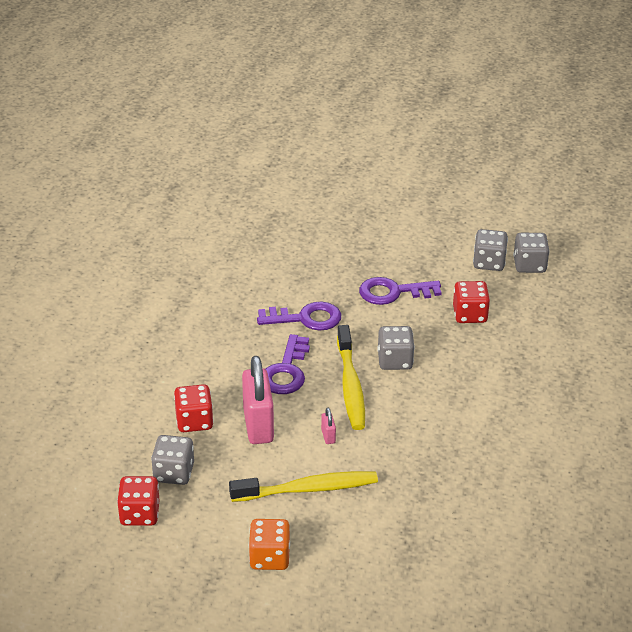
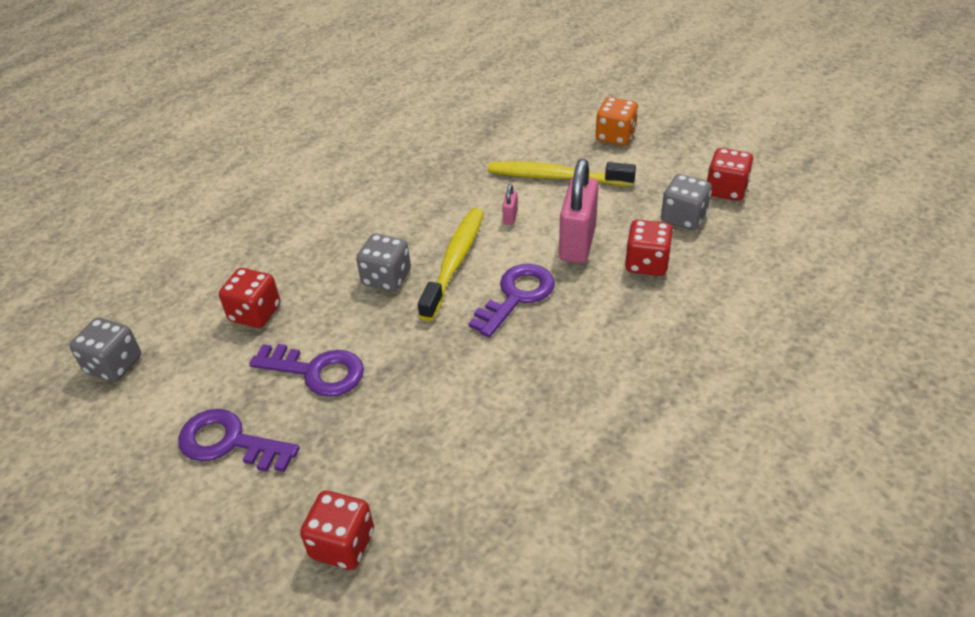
camera: 155 degrees left, 5 degrees up
purple key [257,302,341,331] -> purple key moved to [178,409,300,472]
grey dice [473,229,508,271] -> none
none -> red dice [300,490,374,570]

